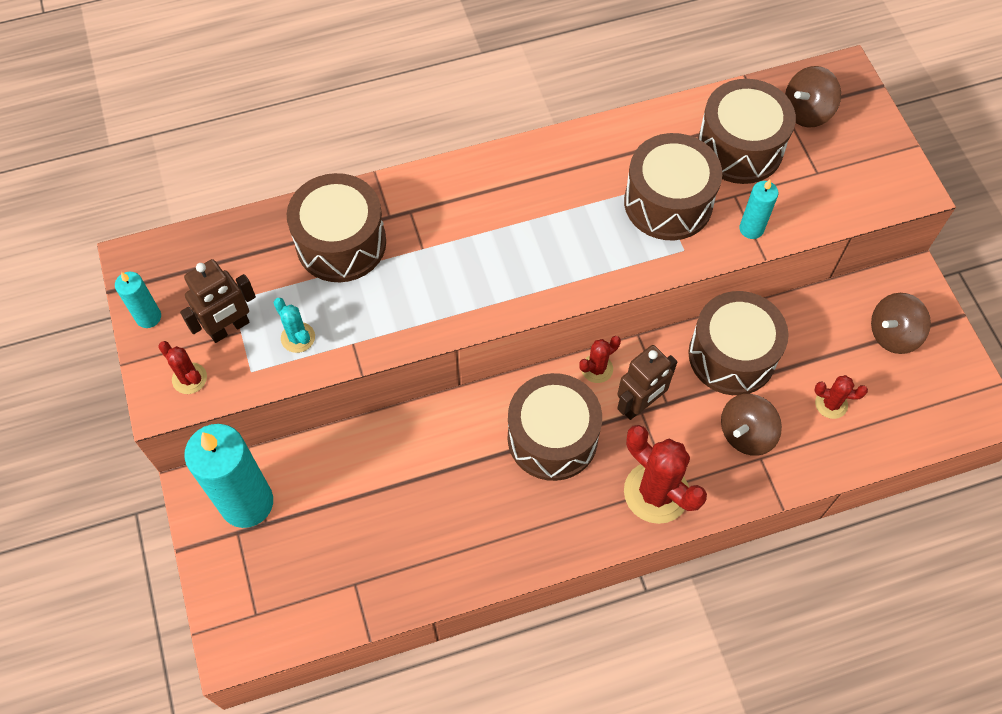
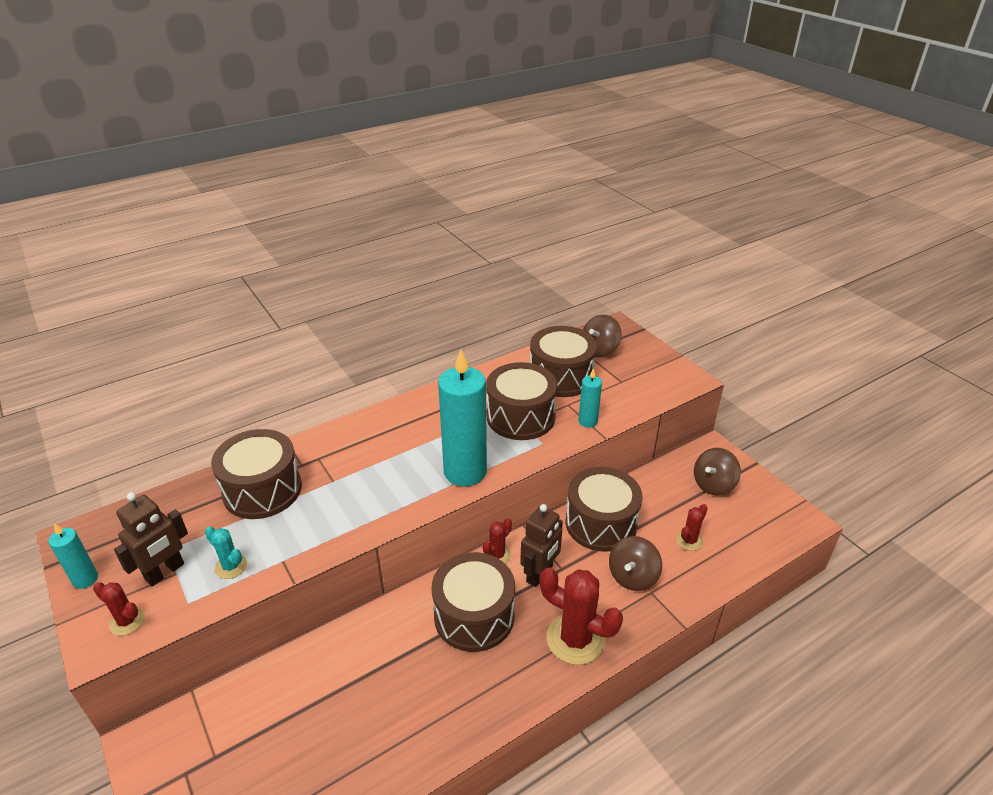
camera: 15 degrees left, 25 degrees down
turquoise candle [184,424,273,528] -> turquoise candle moved to [438,349,487,487]
red cactus [815,375,868,419] -> red cactus turned 45 degrees counterclockwise [676,504,708,551]

